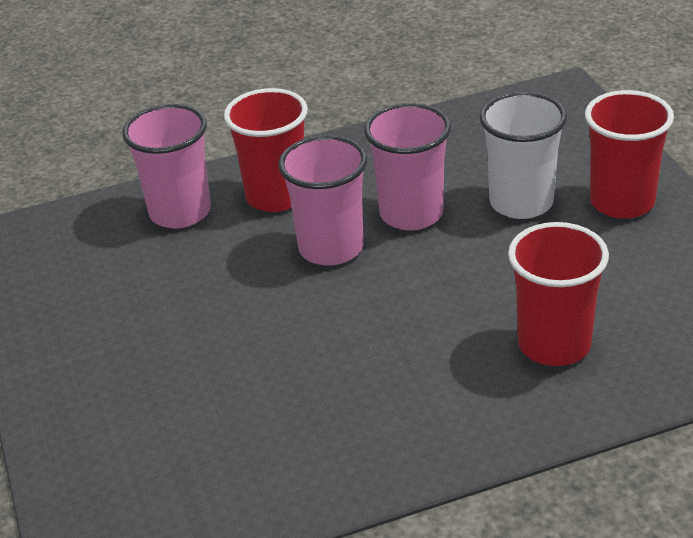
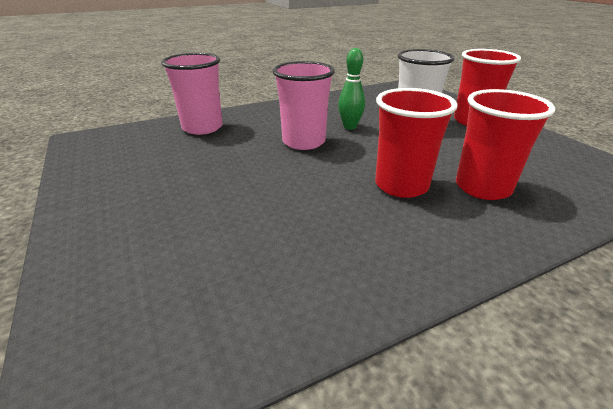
camera: 10 degrees left, 5 degrees down
red cup [224,88,308,212] -> red cup moved to [375,88,458,198]
pink cup [364,103,451,230] -> green bowling pin [338,48,365,130]

